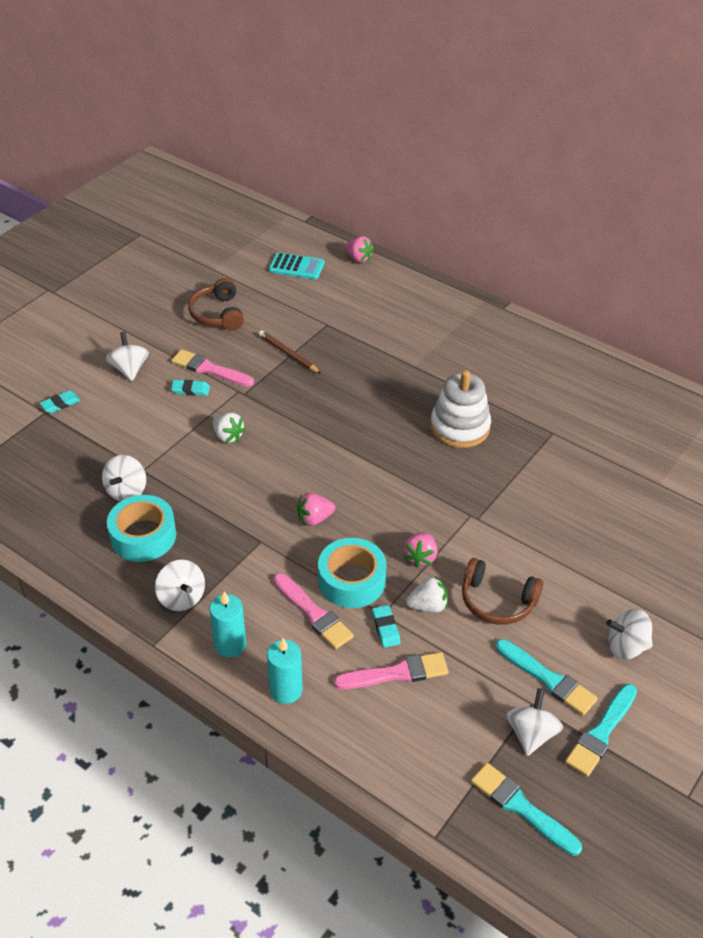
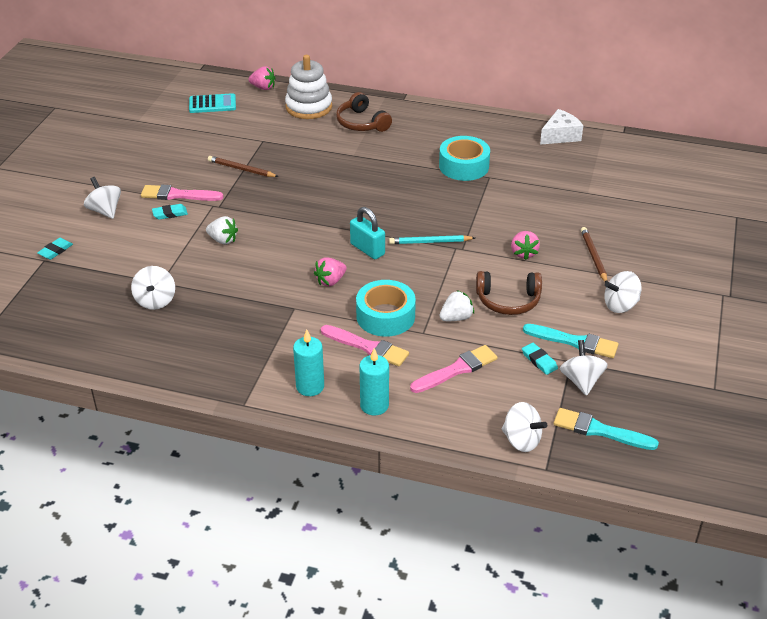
camera: 20 degrees left, 5 degrees down
turquoise tape [107,495,176,562] -> turquoise tape moved to [439,136,490,181]
white spinning top [155,560,205,611] -> white spinning top moved to [502,402,547,452]
brown headphones [188,278,244,330] -> brown headphones moved to [336,92,392,132]
turquoise eraser [372,605,401,648] -> turquoise eraser moved to [522,343,558,375]
pink strawberry [404,532,438,567] -> pink strawberry moved to [511,231,540,260]
white stacking toy [430,370,491,448] -> white stacking toy moved to [285,55,332,119]
turquoise brush [565,684,637,777] -> none
none -> turquoise padlock [350,207,385,259]
none -> turquoise pencil [389,235,475,244]
none -> white cheese [540,109,583,145]
none -> brown pencil [581,227,608,283]

